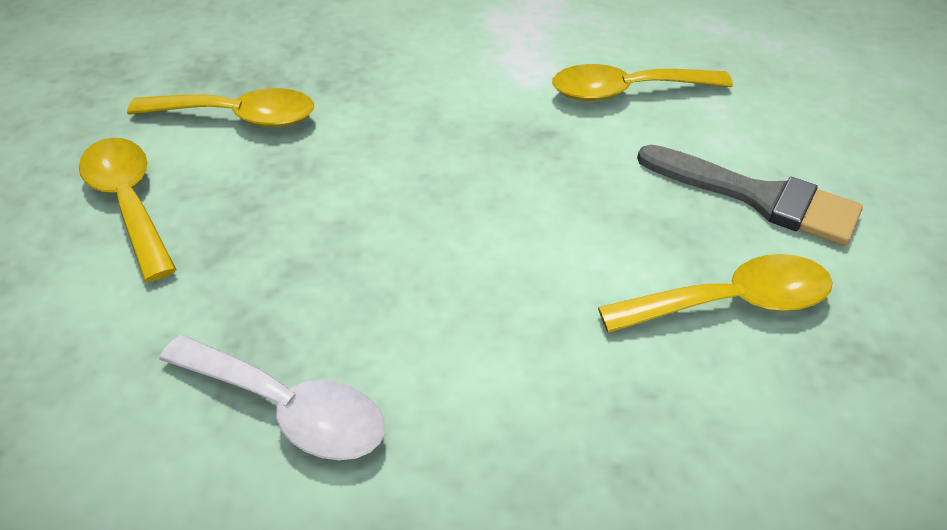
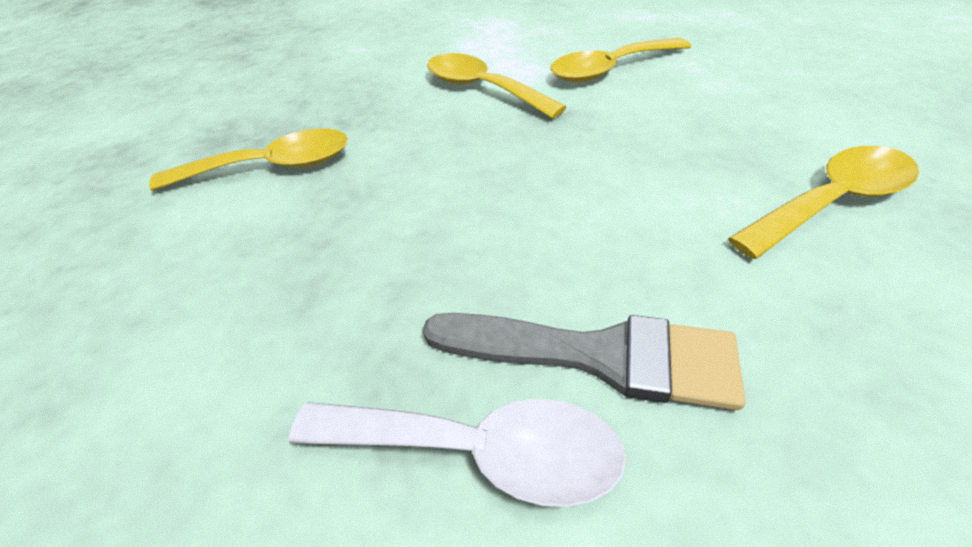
camera: 15 degrees left, 0 degrees up
yellow spoon [79,138,177,282] -> yellow spoon moved to [427,53,566,119]
grey brush [637,145,863,246] -> grey brush moved to [423,313,746,410]

